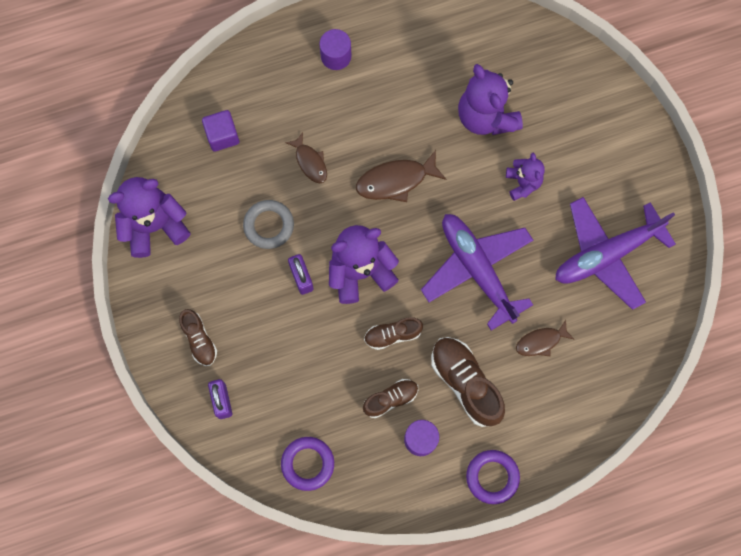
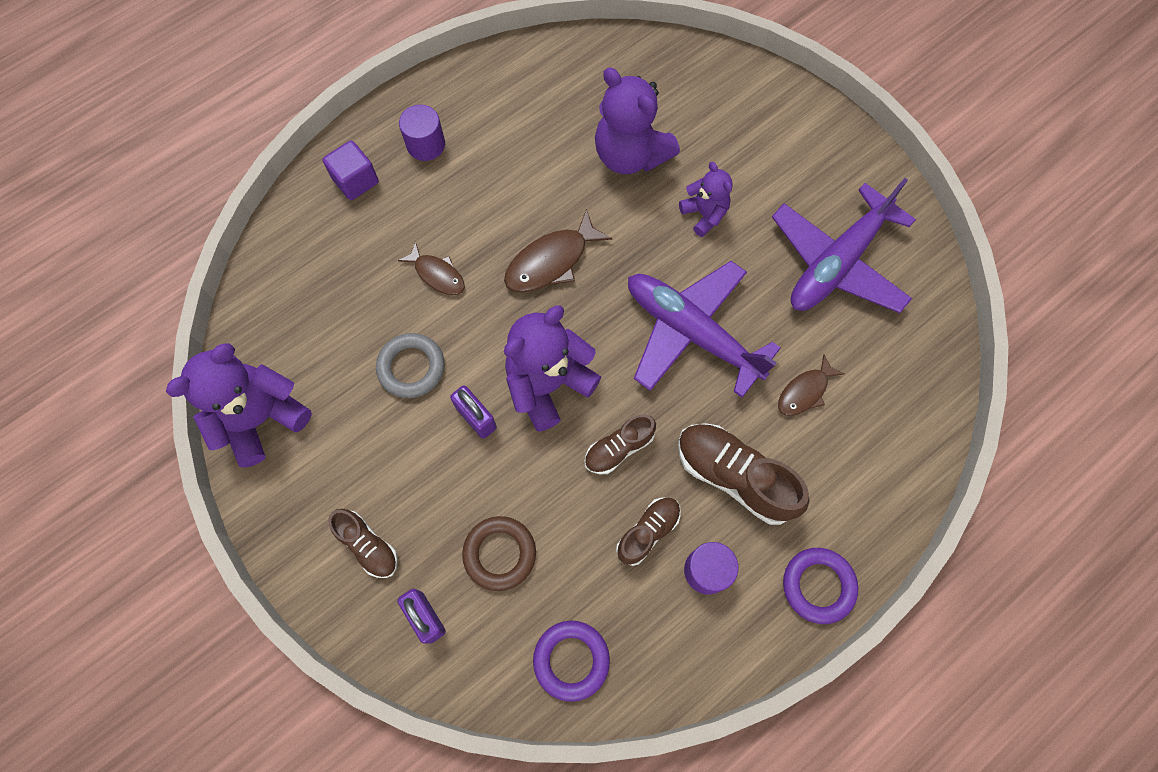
camera: 20 degrees left, 5 degrees down
purple cube [202,110,239,152] -> purple cube moved to [323,140,379,200]
none -> brown ring [462,516,536,591]

